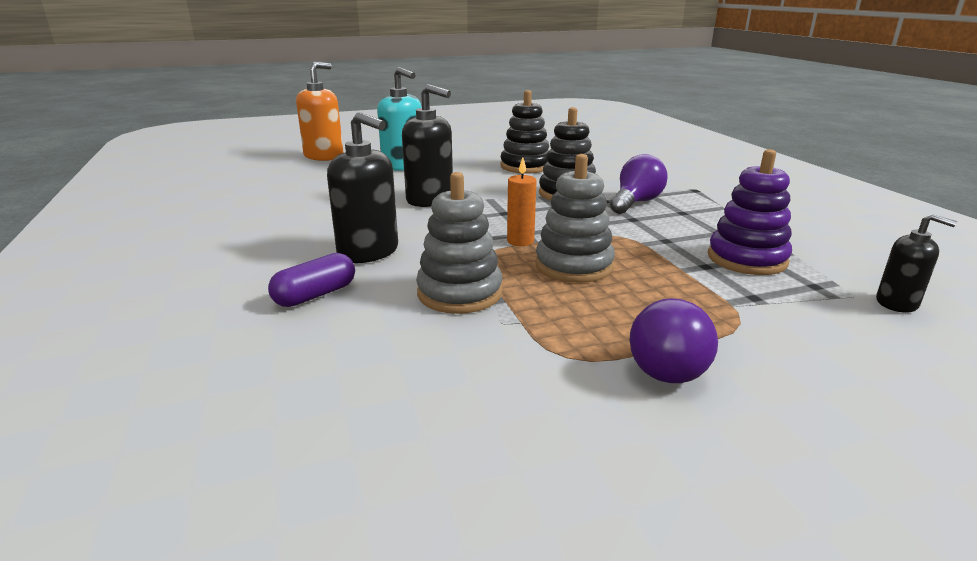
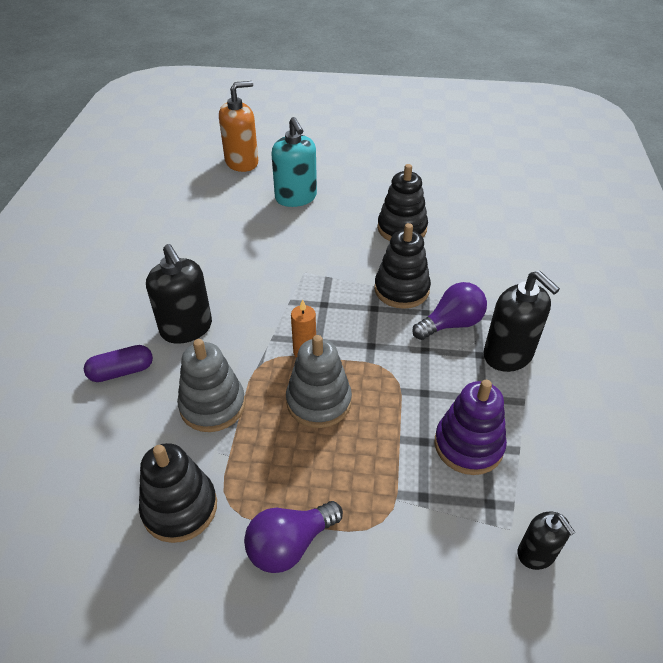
camera: 25 degrees right, 20 degrees up
black soap dispenser [402,84,453,207] -> black soap dispenser moved to [483,270,560,372]
none -> black stacking toy [139,443,217,543]

